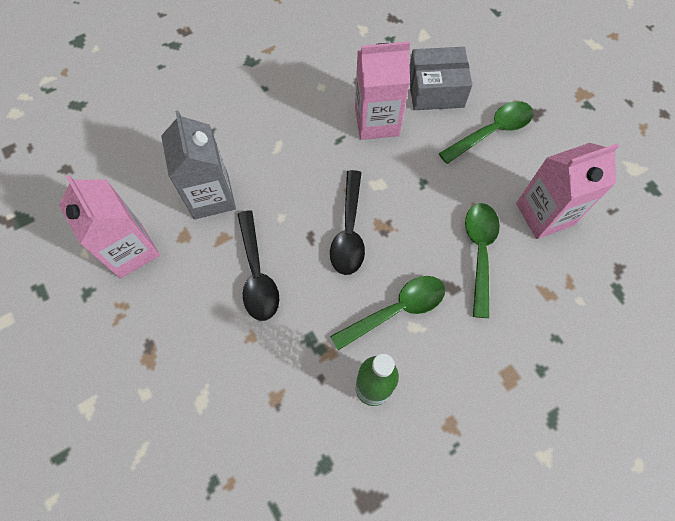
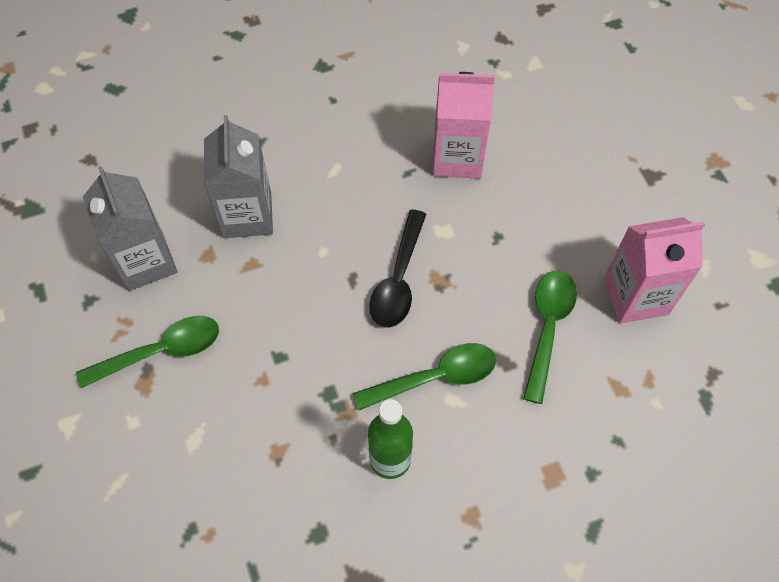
camera: 10 degrees right, 5 degrees down
pink carton [59,175,160,279] -> grey carton [83,166,177,291]
black spoon [237,210,279,321] -> none
grey box [410,47,472,110] -> none
green spoon [439,101,533,164] -> green spoon moved to [76,316,219,388]

